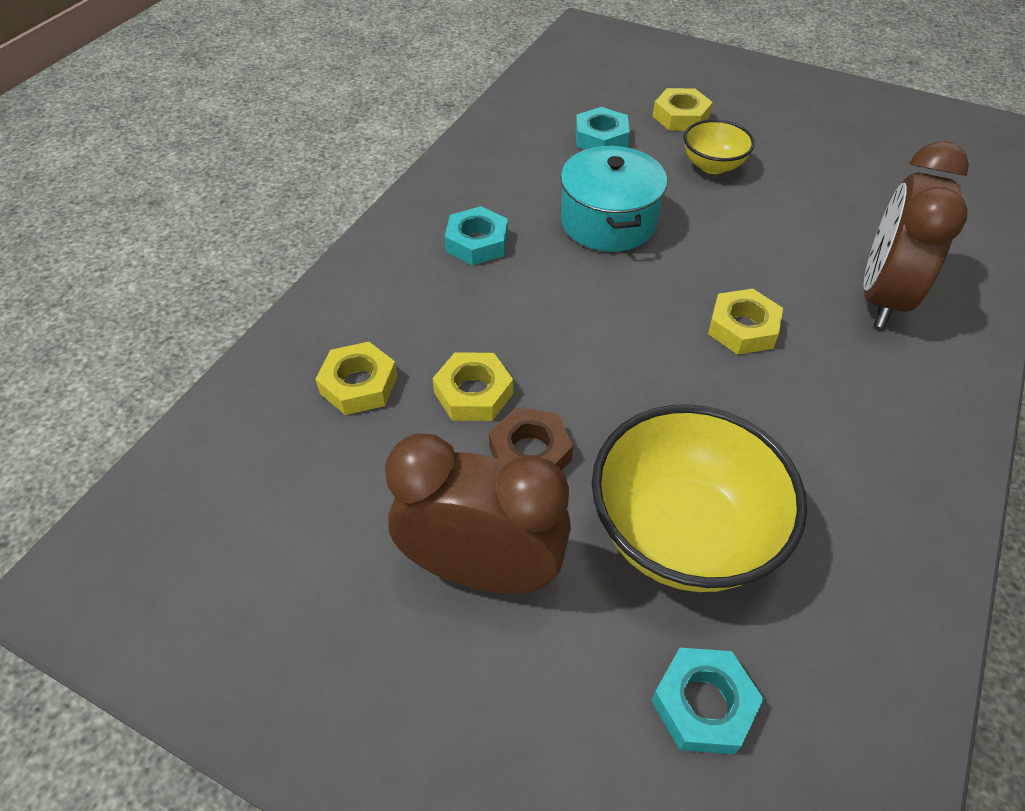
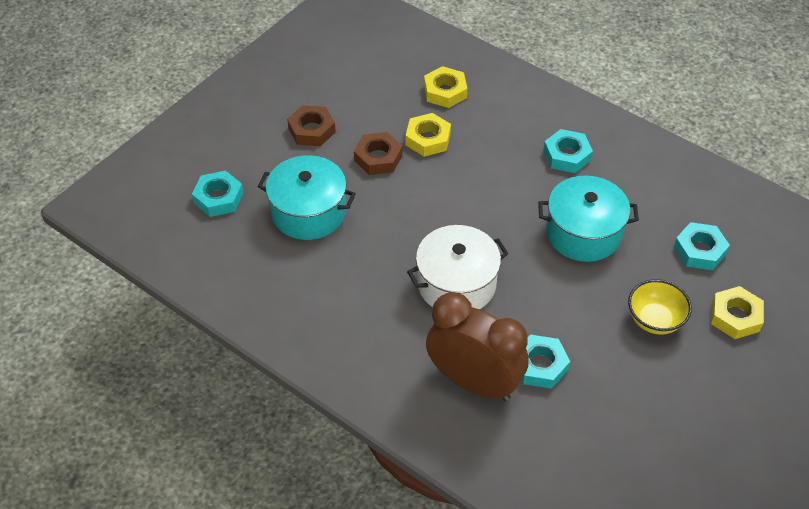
camera: 100 degrees right, 0 degrees up
brown clock [385,433,571,593] -> brown nut [287,105,336,146]
yellow bowl [592,404,807,592] -> turquoise pot [258,155,356,240]
yellow nut [708,289,783,355] -> white pot [407,225,509,309]
none -> turquoise nut [521,334,570,389]

